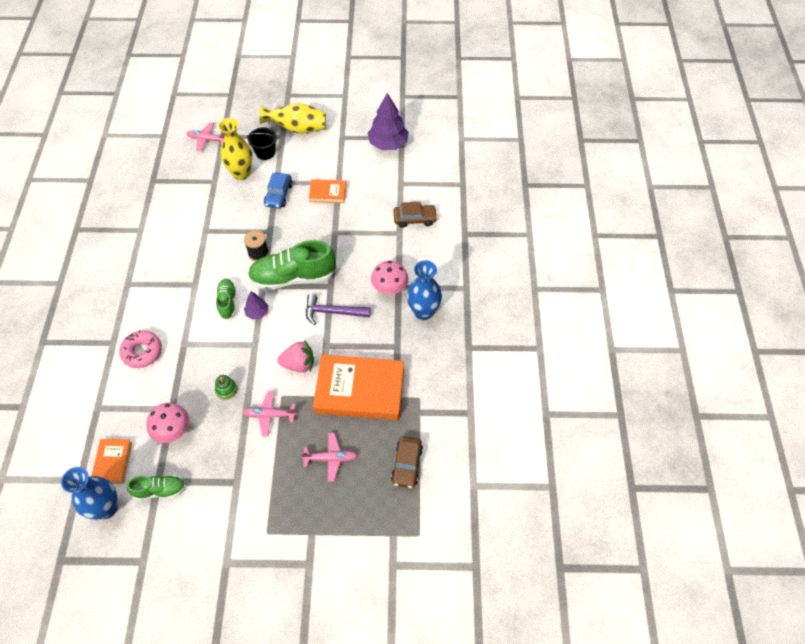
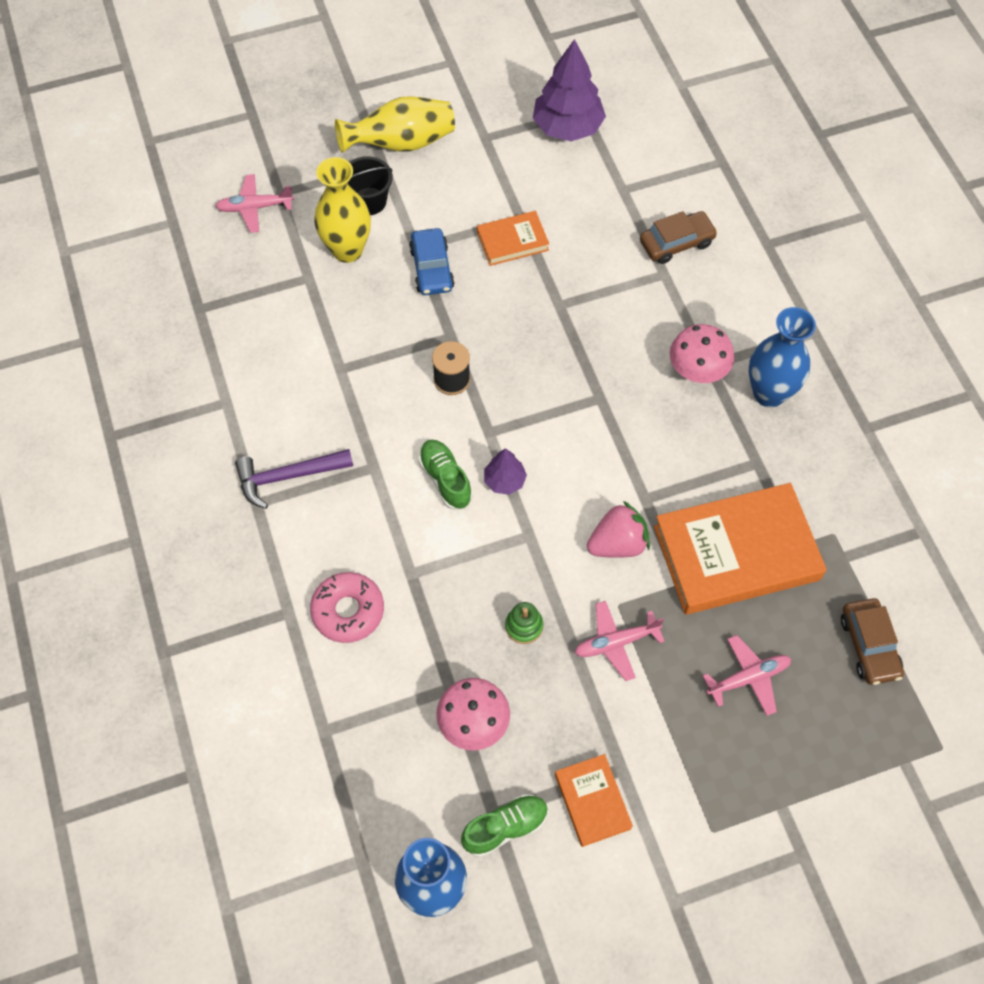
camera: 20 degrees left, 5 degrees up
orange book [92,439,132,484] -> orange book moved to [555,754,633,847]
green shoe [248,240,336,290] -> none
purple hammer [306,294,371,325] -> purple hammer moved to [235,449,353,509]

